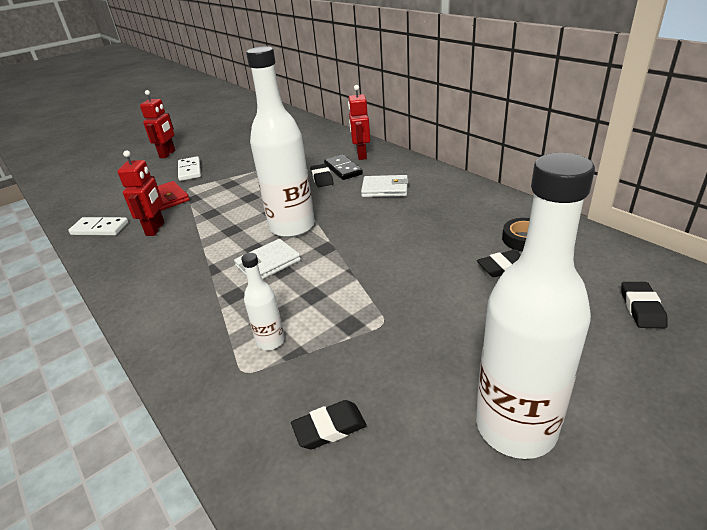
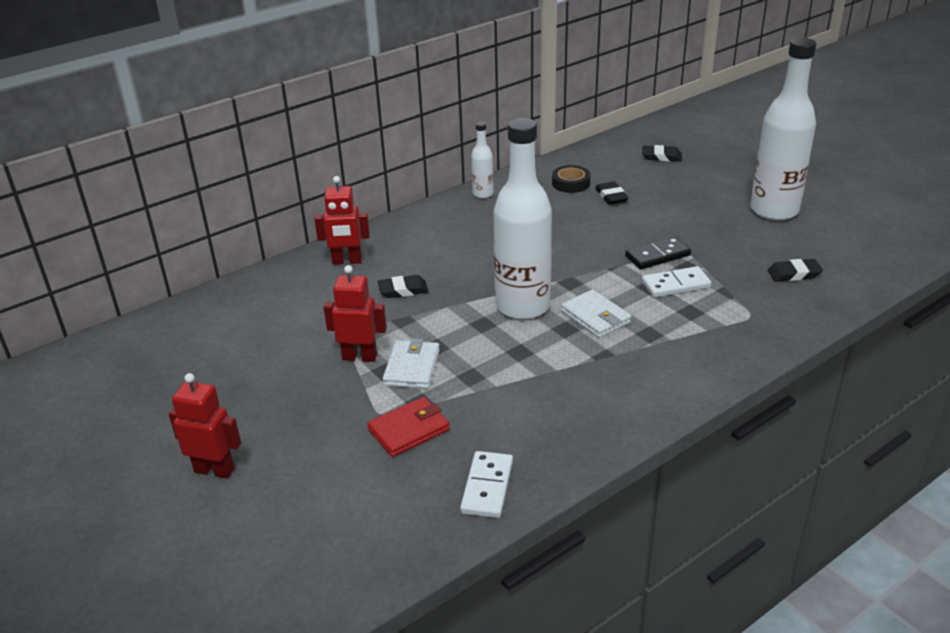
camera: 90 degrees left, 0 degrees up
red robot [118,150,165,236] -> red robot moved to [324,265,387,362]
white domino [178,156,201,181] -> white domino moved to [642,266,711,298]
white bottle [241,253,285,350] -> white bottle moved to [471,122,494,198]
black eraser [291,400,367,449] -> black eraser turned 75 degrees counterclockwise [768,259,823,282]
black domino [324,155,363,180] -> black domino moved to [625,237,691,270]
white wallet [361,175,409,197] -> white wallet moved to [383,338,440,389]

